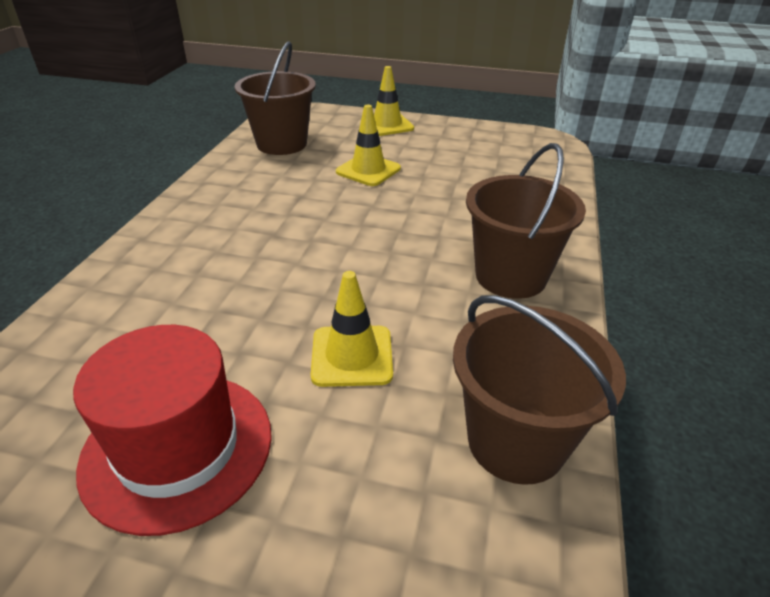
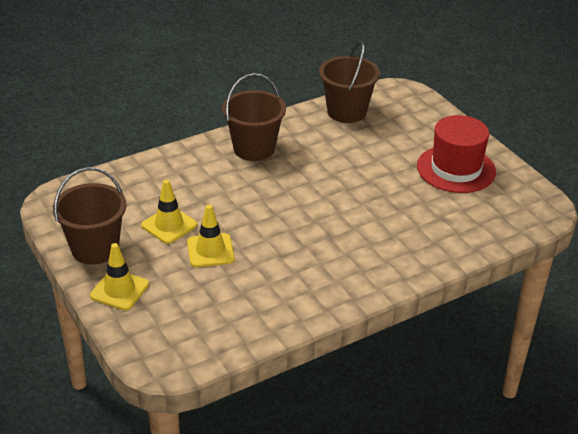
camera: 135 degrees left, 0 degrees up
brown bucket [235,41,316,155] -> brown bucket moved to [53,167,127,265]
yellow traffic cone [311,271,393,387] -> yellow traffic cone moved to [141,180,197,244]

